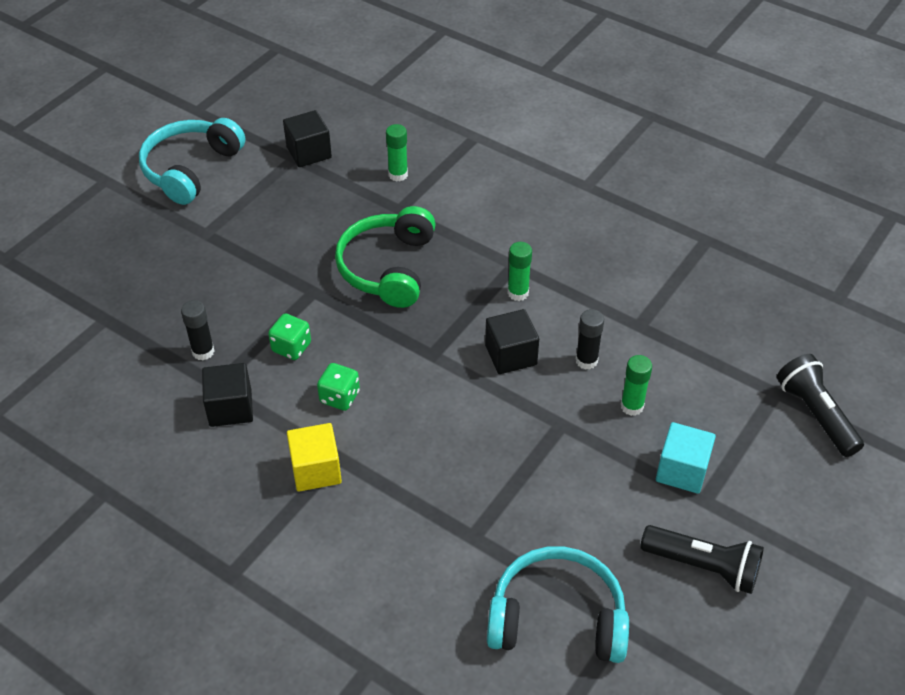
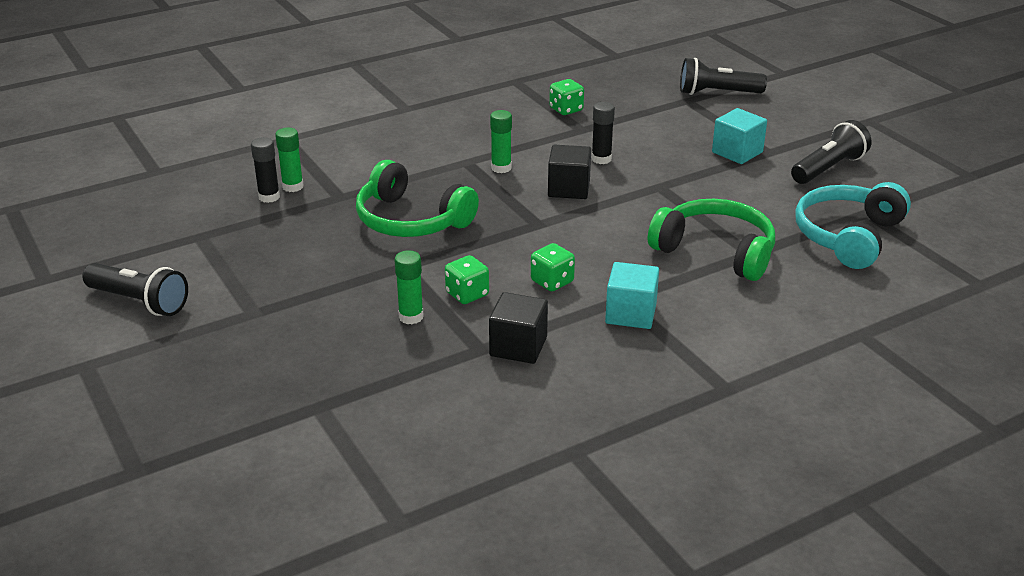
camera: 65 degrees left, 15 degrees down
turquoise headphones [139,118,245,205] -> black flashlight [82,263,188,316]
black glue stick [181,300,214,360] -> black glue stick moved to [251,137,280,203]
black cube [283,110,332,167] -> none
yellow cube [287,423,342,492] -> turquoise cube [605,262,659,329]
green glue stick [621,355,652,416] -> green glue stick moved to [395,250,424,324]
none -> green dice [549,79,584,115]
none -> green headphones [648,199,775,281]

